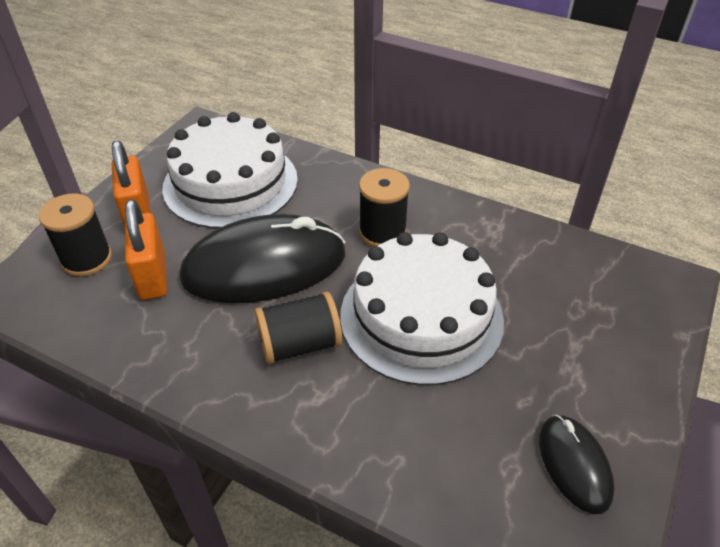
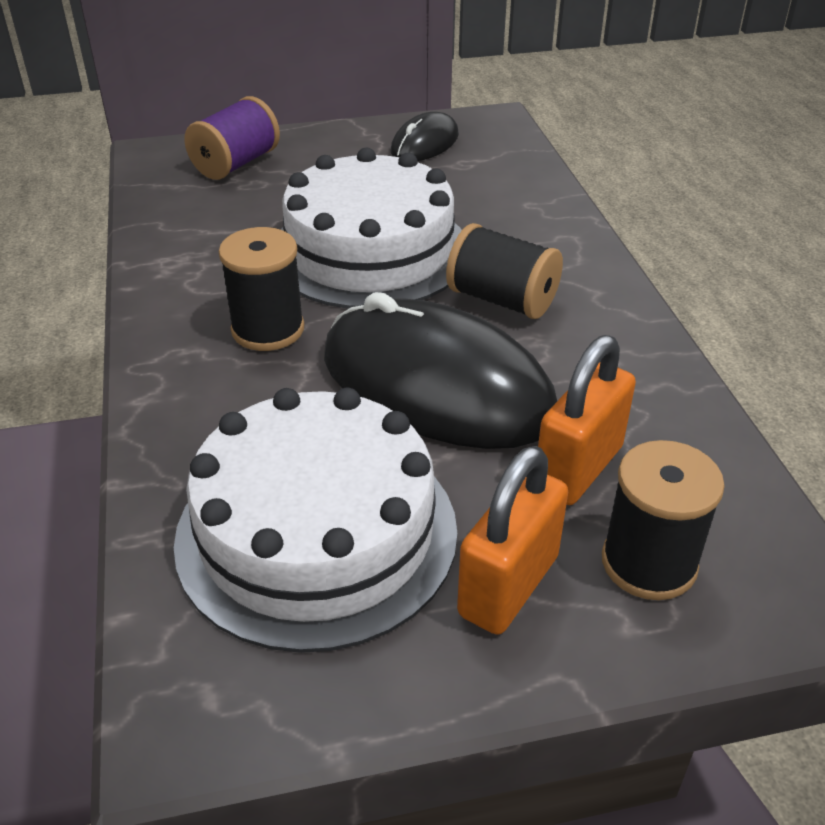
camera: 130 degrees left, 5 degrees down
none -> purple spool [184,96,280,180]

